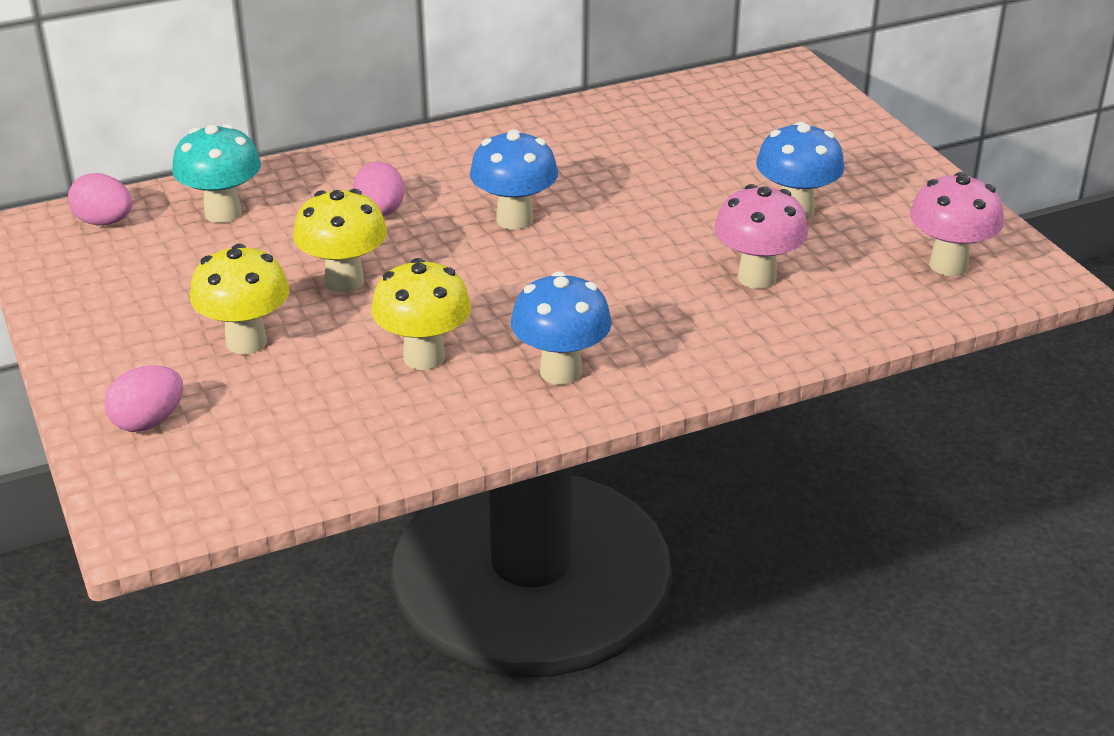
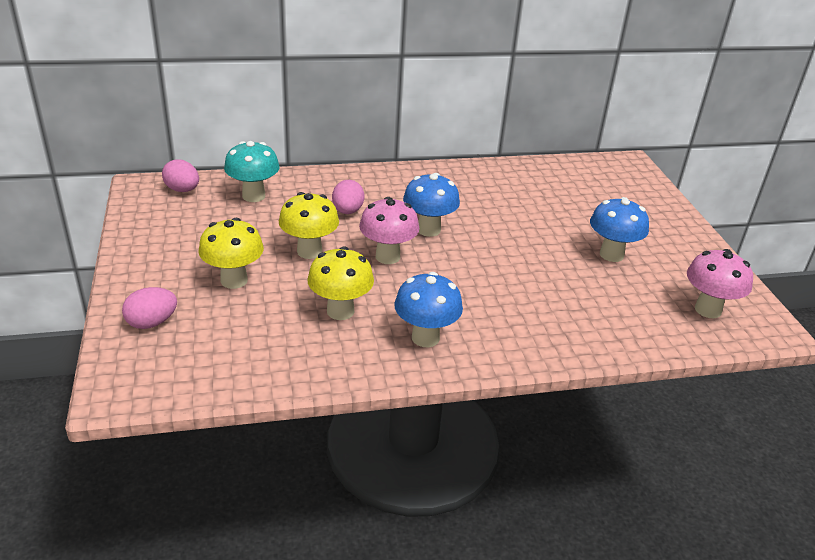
camera: 10 degrees right, 0 degrees up
pink mushroom [715,184,808,289] -> pink mushroom moved to [359,197,419,264]

